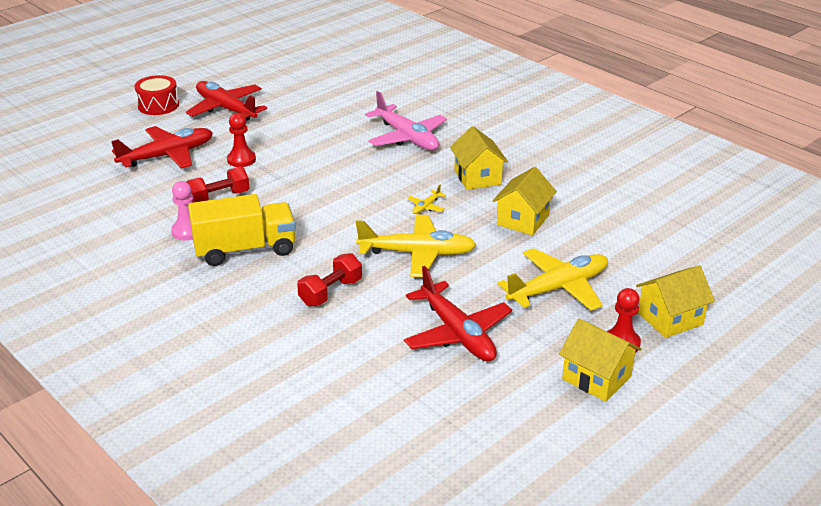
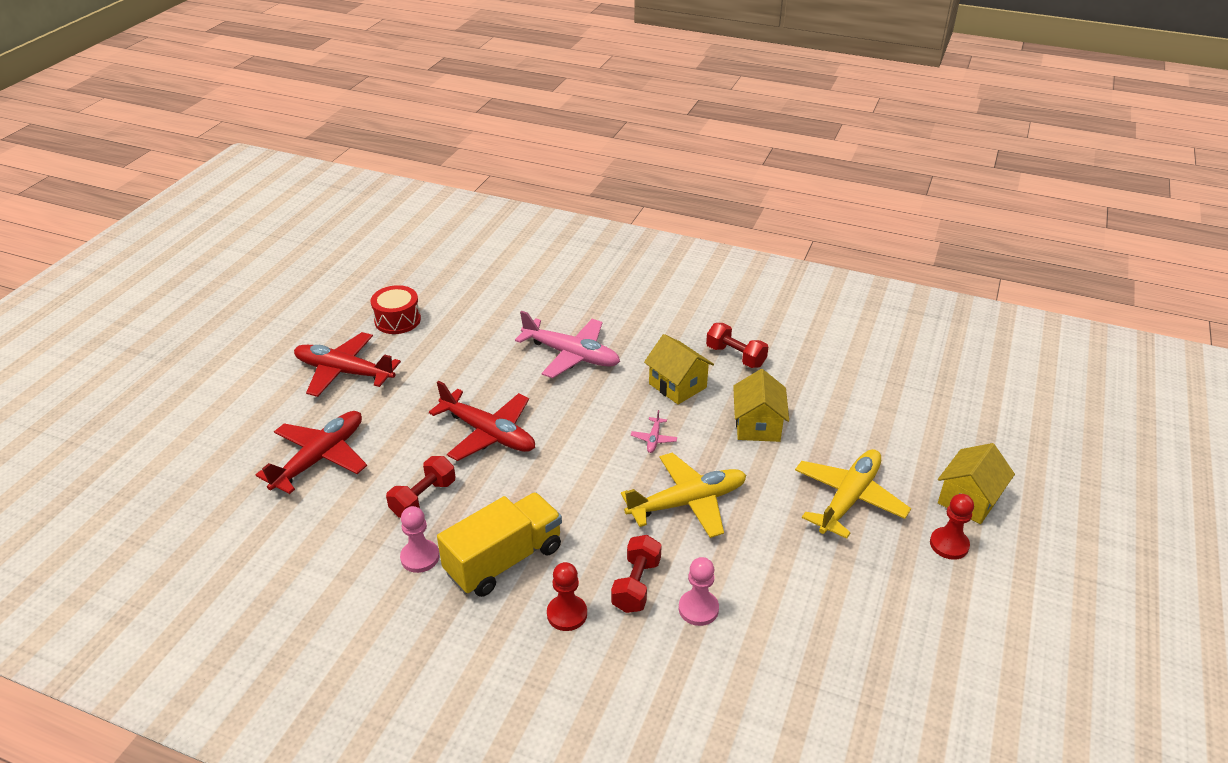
camera: 25 degrees left, 5 degrees up
red drum [134,75,179,115] -> red drum moved to [371,285,421,334]
red pawn [227,113,256,167] -> red pawn moved to [547,562,587,631]
red plane [404,266,512,362] -> red plane moved to [429,381,535,461]
yellow plane [408,185,446,214] -> pink plane [631,410,677,453]
yellow house [559,318,641,402] -> none
none -> pink pawn [679,557,719,626]
none -> red dumbbell [706,323,768,368]

